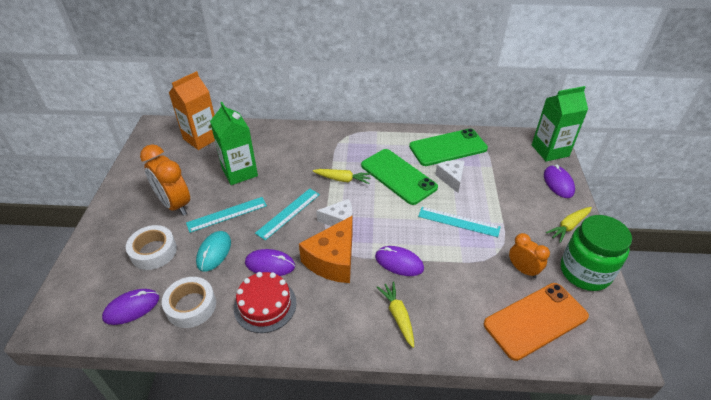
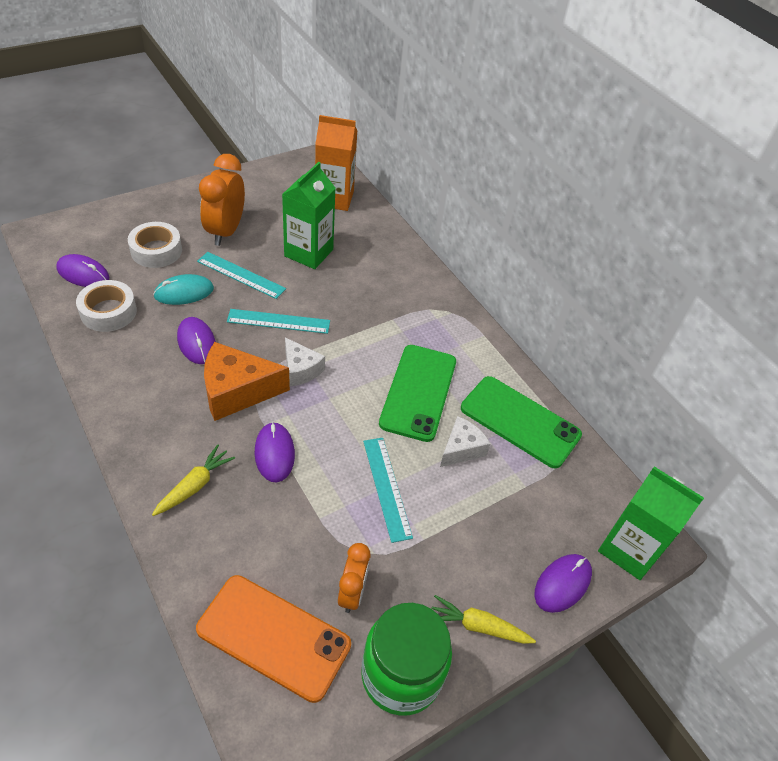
camera: 50 degrees right, 5 degrees up
red cake [234,272,297,333] -> none
yellow carrot [313,169,372,184] -> none

